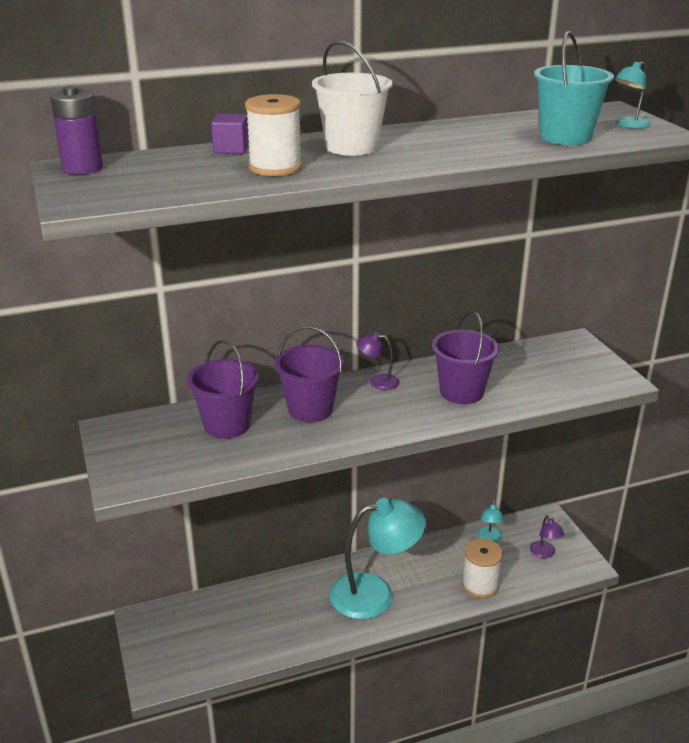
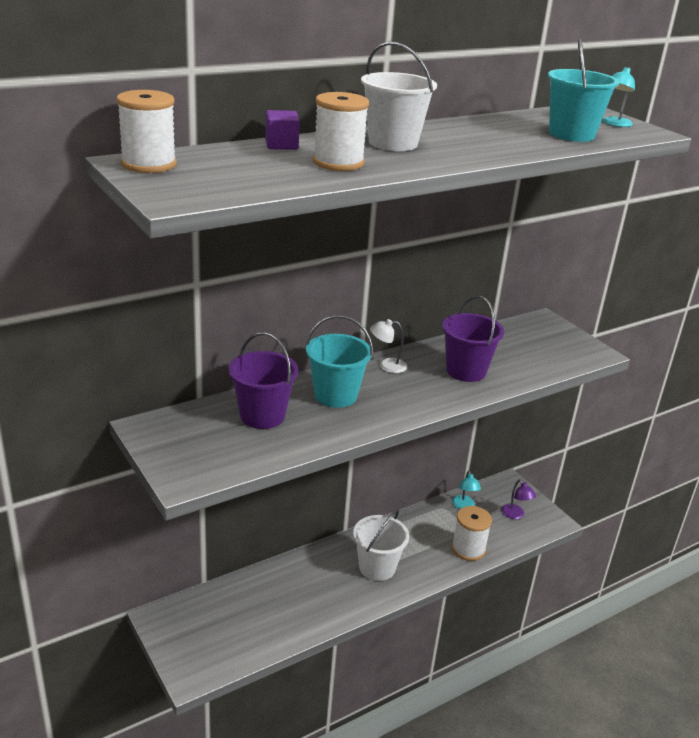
camera: 15 degrees left, 0 degrees up
purple battery [50,86,103,175] -> white spool [116,90,177,173]
purple bucket [275,326,344,422] -> turquoise bucket [306,315,373,408]
turquoise lamp [330,498,426,619] -> white bucket [353,510,409,581]
purple lamp [357,332,399,390] -> white lamp [370,319,407,373]

